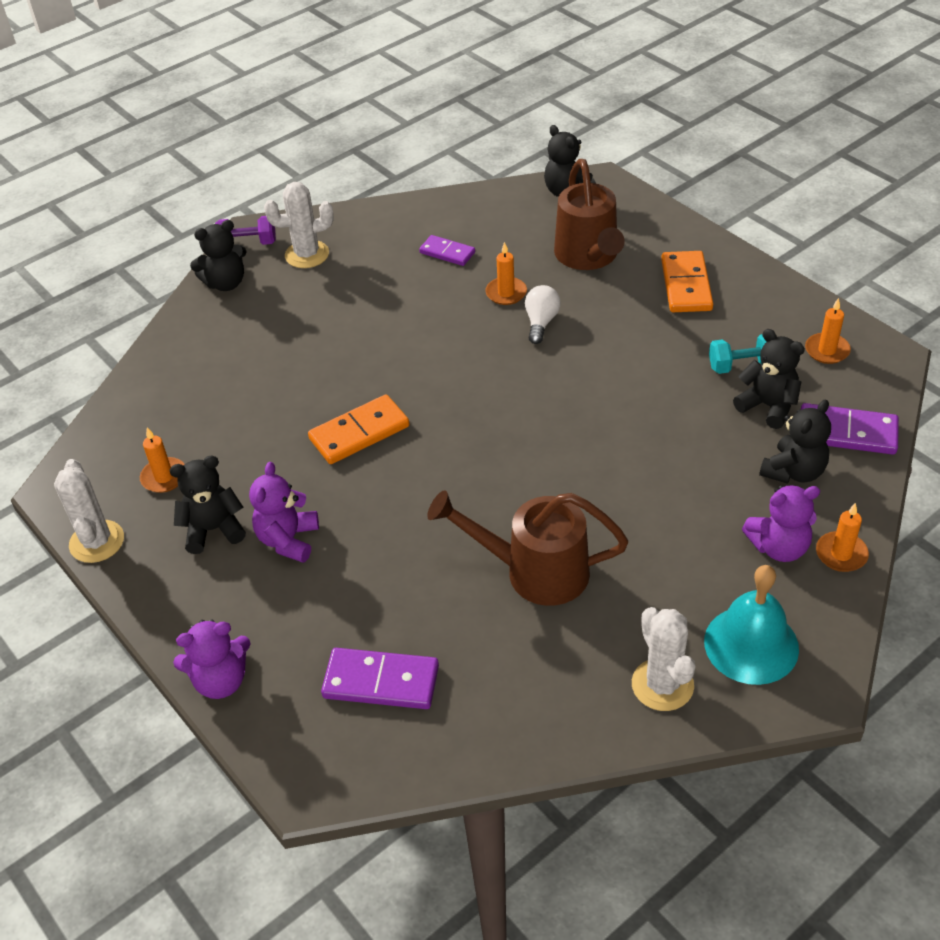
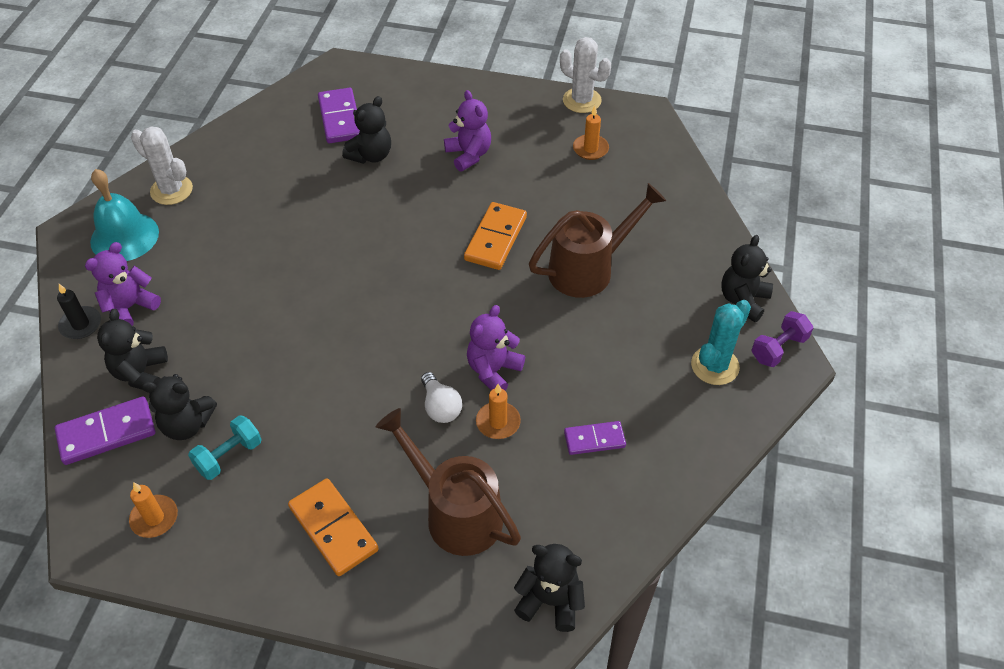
camera: 140 degrees right, 5 degrees up
black teddy bear [170,455,246,554] -> black teddy bear moved to [342,96,391,164]
purple teddy bear [173,619,251,699] -> purple teddy bear moved to [467,305,525,390]
white cactus [264,182,334,268] -> turquoise cactus [691,300,751,385]
purple domino [321,648,439,709] -> purple domino turned 75 degrees counterclockwise [318,88,360,143]
brown watering can [427,490,628,606] -> brown watering can moved to [529,183,666,298]
orange candle [816,503,869,572] -> black candle [57,284,101,339]

